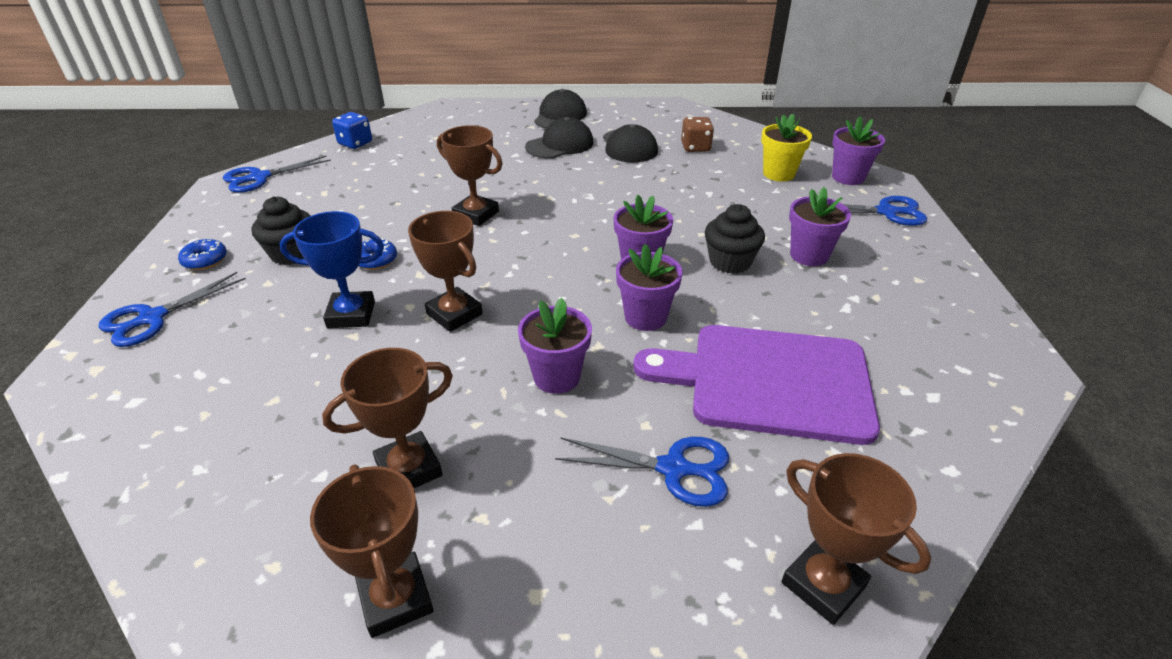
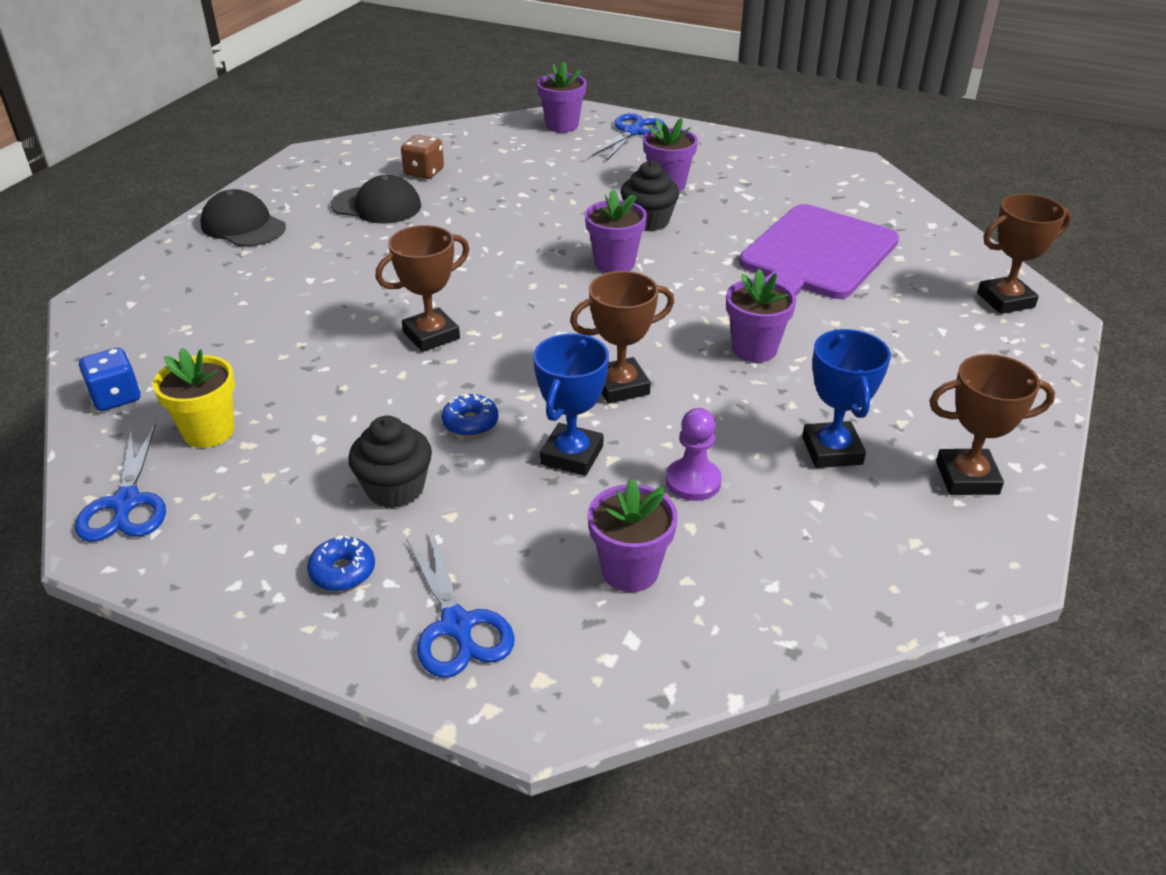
camera: 65 degrees left, 0 degrees up
brown trophy [322,348,453,488] -> blue trophy [802,329,891,468]
black cap [525,117,593,159] -> none
blue scissors [555,437,729,507] -> none
purple flower pot [616,244,683,331] -> purple flower pot moved to [588,479,678,592]
yellow flower pot [761,114,812,182] -> yellow flower pot moved to [153,348,235,448]
none -> purple pawn [666,408,722,501]

